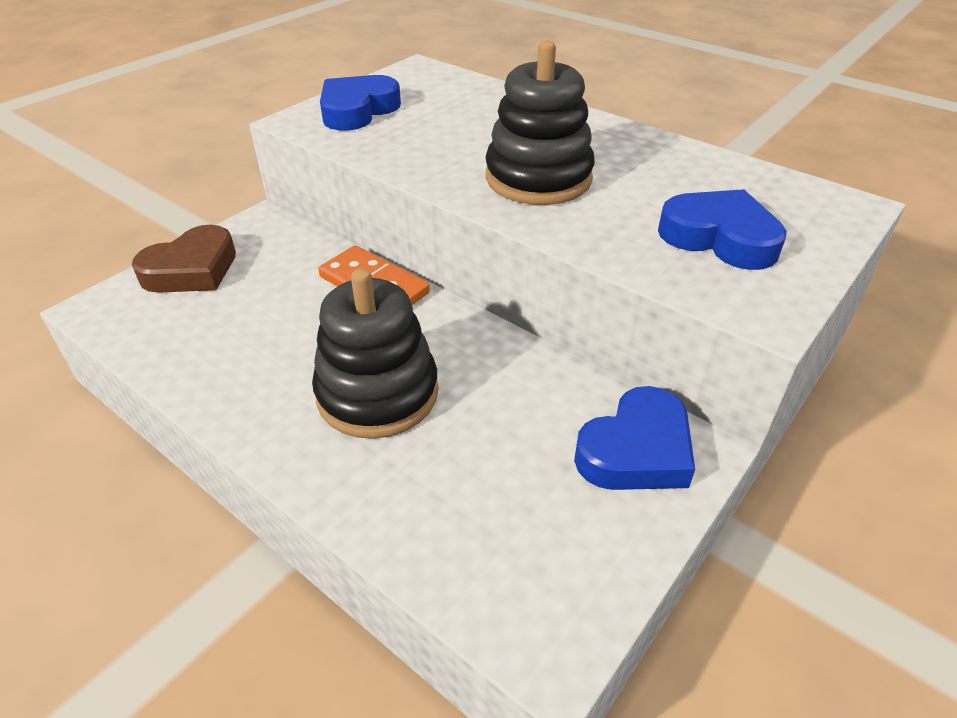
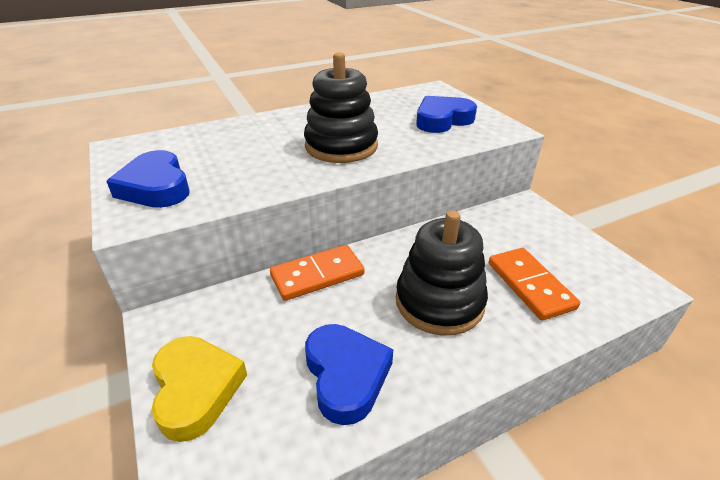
camera: 65 degrees left, 5 degrees down
brown heart [132,225,236,293] -> yellow heart [152,336,247,442]
blue heart [574,386,695,490] -> blue heart moved to [305,324,393,425]
none -> orange domino [489,248,580,320]

